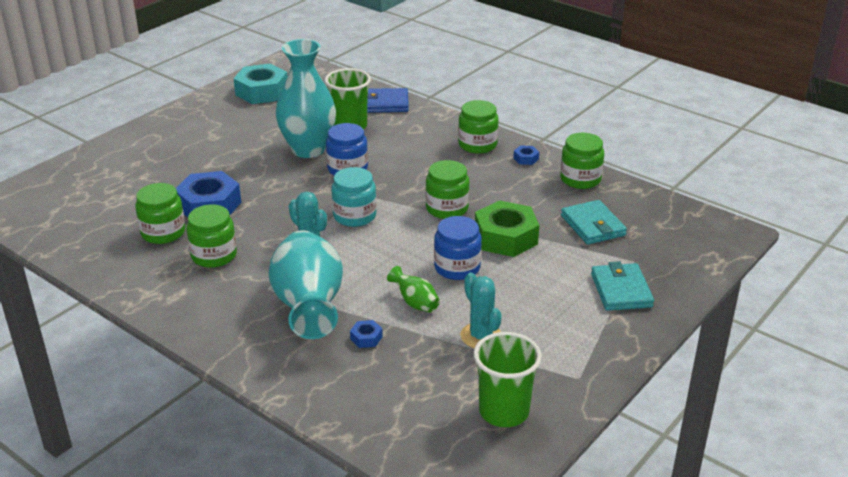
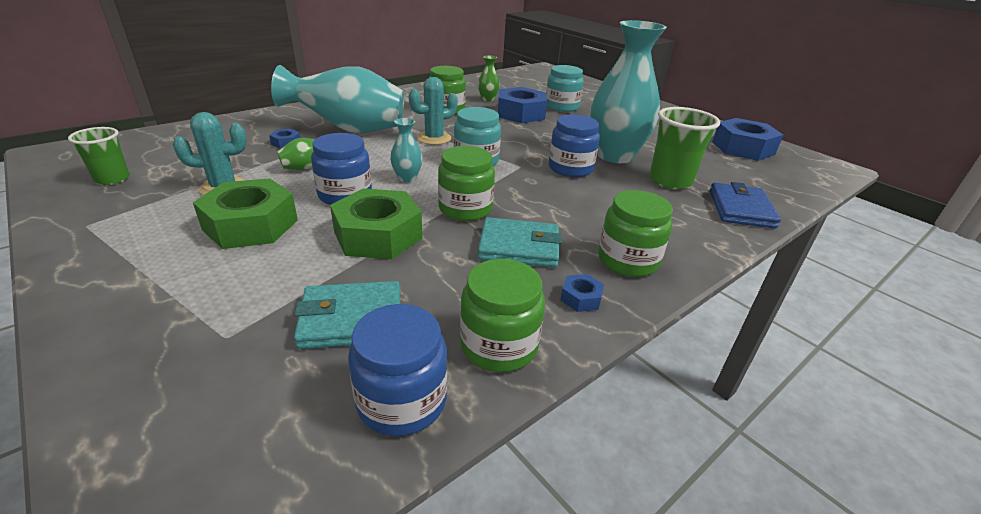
camera: 100 degrees right, 0 degrees up
green jar [135,183,185,244] -> green vase [478,55,500,102]
turquoise nut [233,64,287,104] -> blue nut [712,118,783,161]
green cup [473,332,542,427] -> green cup [68,127,130,185], size x0.63
turquoise wallet [591,261,654,311] -> turquoise wallet moved to [478,217,562,268]
none -> green nut [193,178,298,249]
none -> blue jar [348,304,447,436]
none -> turquoise vase [390,118,423,183]
none -> turquoise jar [546,65,584,112]

